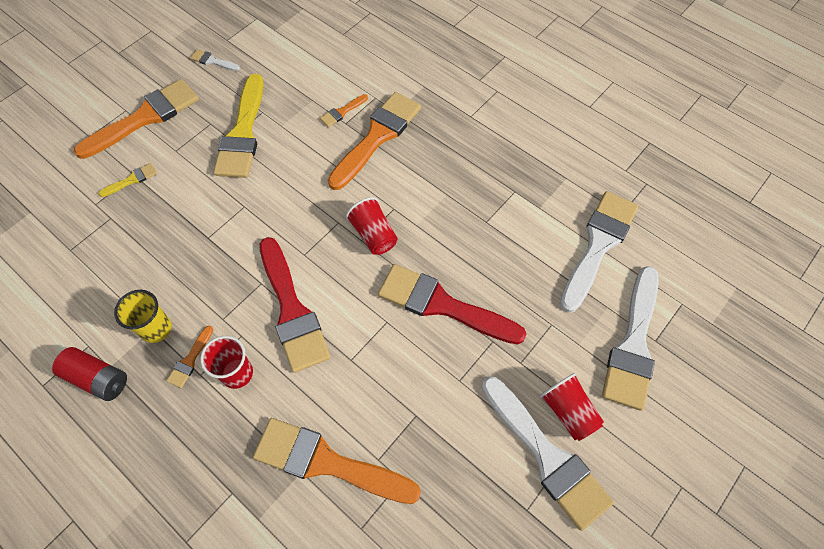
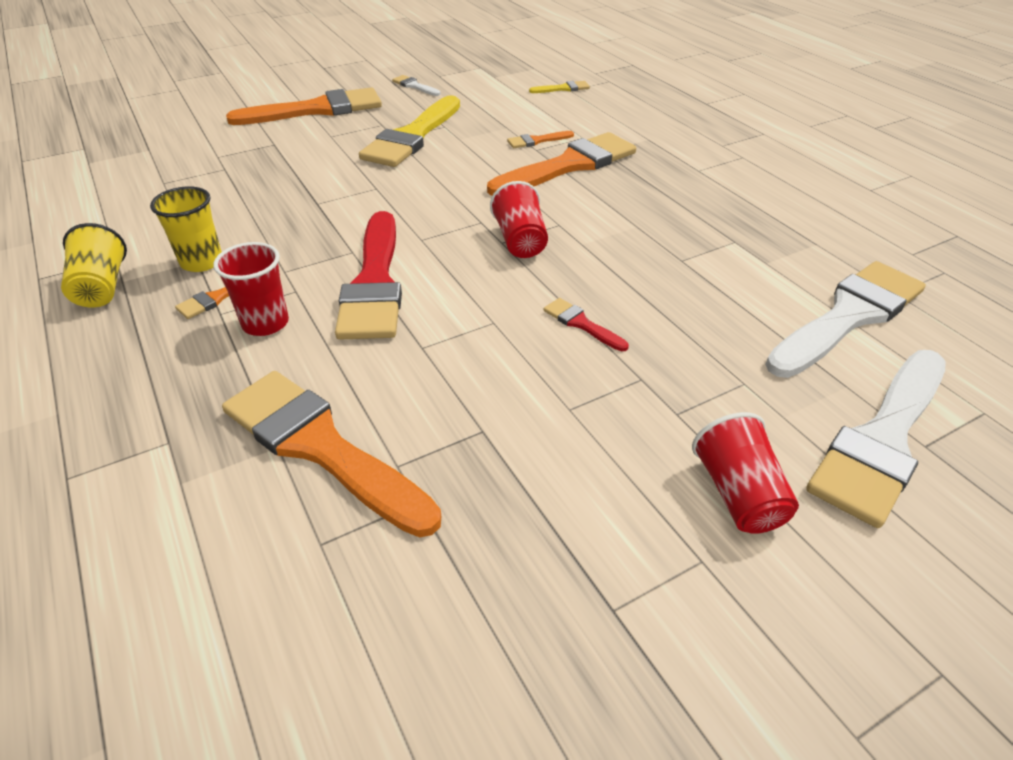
camera: 20 degrees right, 20 degrees down
red battery [52,347,127,401] -> yellow cup [61,223,127,308]
yellow brush [98,163,157,197] -> yellow brush moved to [529,81,590,93]
red brush [378,264,526,344] -> red brush [544,298,629,351], size x0.43
white brush [482,376,614,531] -> none

